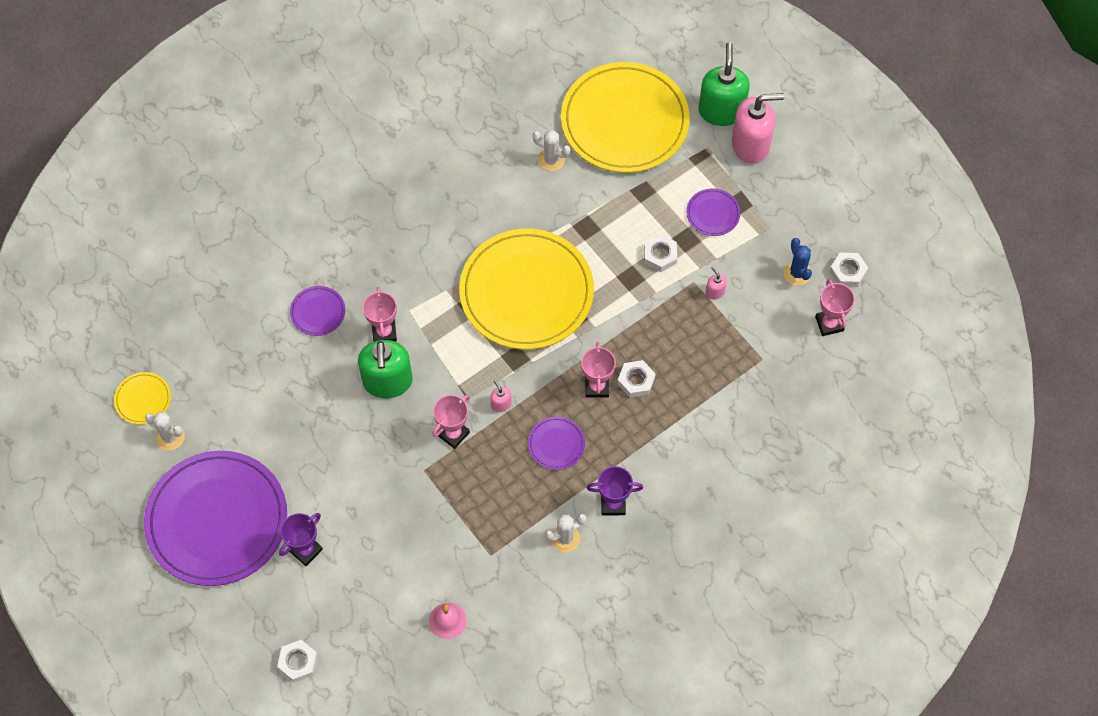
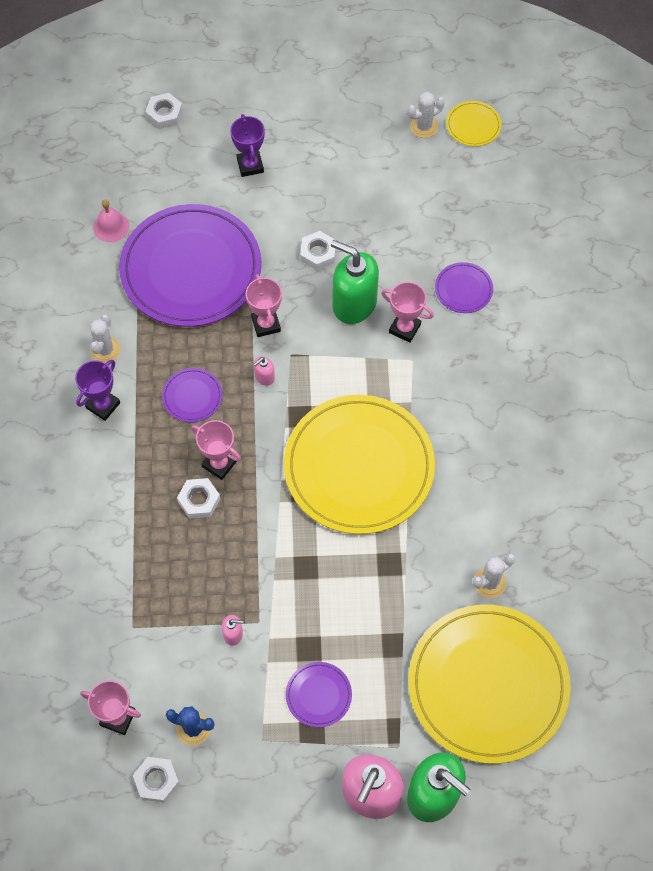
camera: 125 degrees right, 0 degrees up
purple plate [144,451,287,586] -> purple plate moved to [119,204,261,327]
pink soap dispenser [490,380,511,412] -> pink soap dispenser turned 135 degrees clockwise [253,356,275,386]
white nut [644,234,677,272] -> white nut moved to [300,231,336,270]

